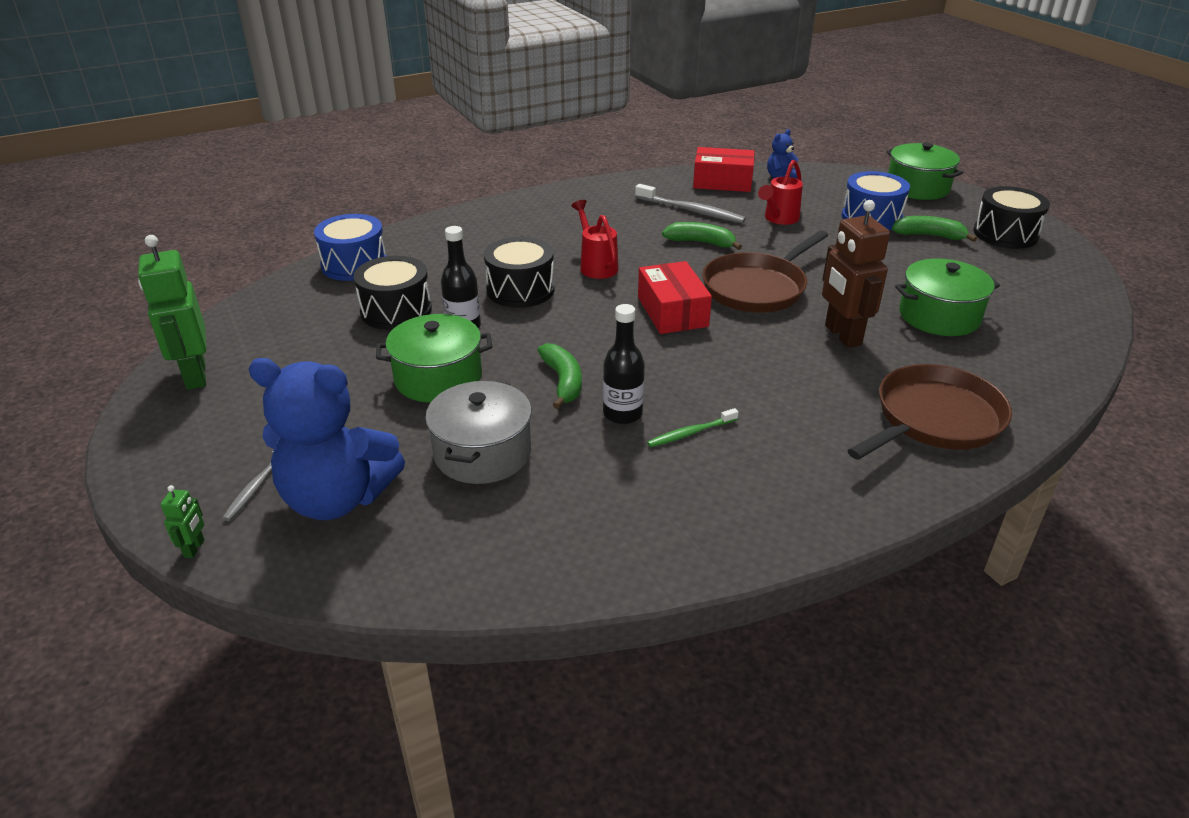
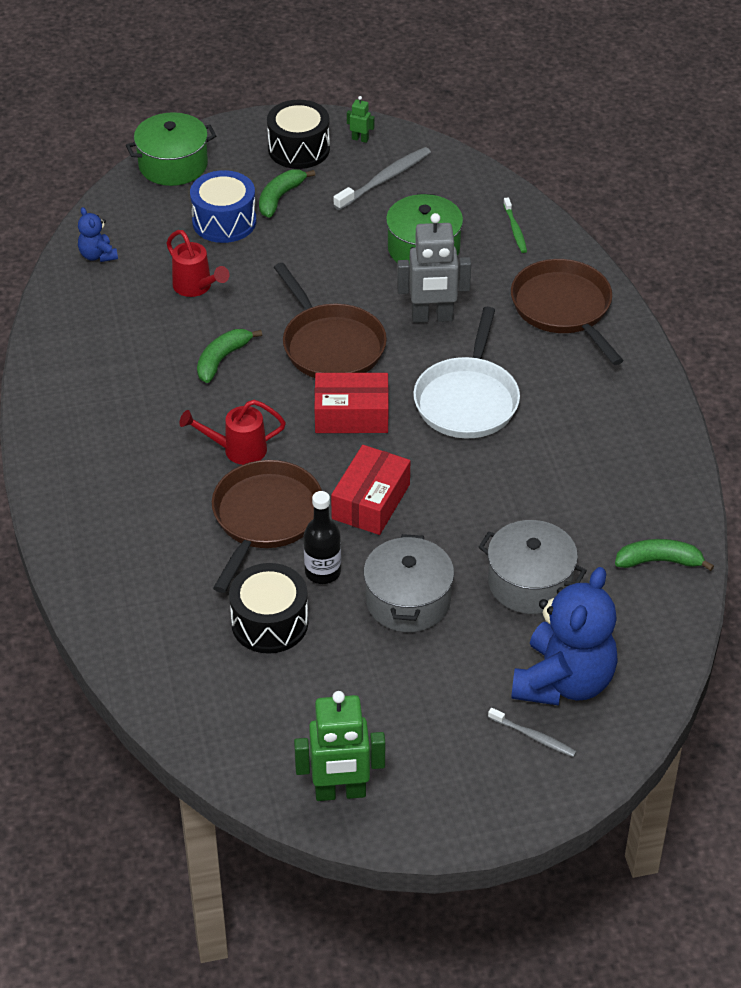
camera: 75 degrees left, 10 degrees up
green robot [161,485,205,558] -> green robot moved to [347,96,375,143]
blue drum [314,214,387,281] -> none
green pot [376,314,492,403] -> grey pot [363,534,454,632]
black drum [484,237,555,308] -> brown pan [212,460,322,593]
green banana [537,343,582,409] -> green banana moved to [615,539,714,571]
black bottle [603,304,645,424] -> none
grey toothbrush [635,184,746,223] -> grey toothbrush moved to [334,147,431,210]
green toothbrush [647,408,739,447] -> green toothbrush moved to [503,197,527,253]
red box [693,147,755,192] -> red box moved to [331,445,410,535]
brown robot [822,200,890,348] -> grey robot [397,213,471,323]
none -> white pan [413,307,520,438]

